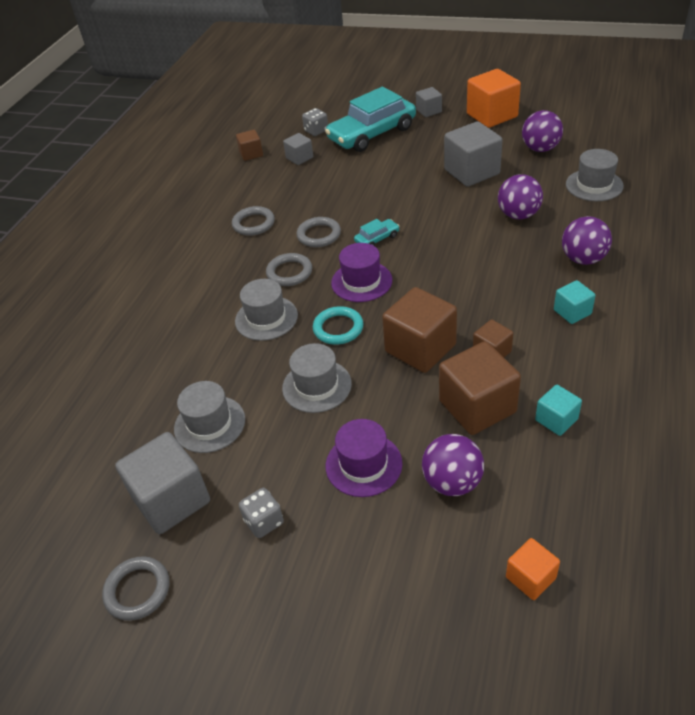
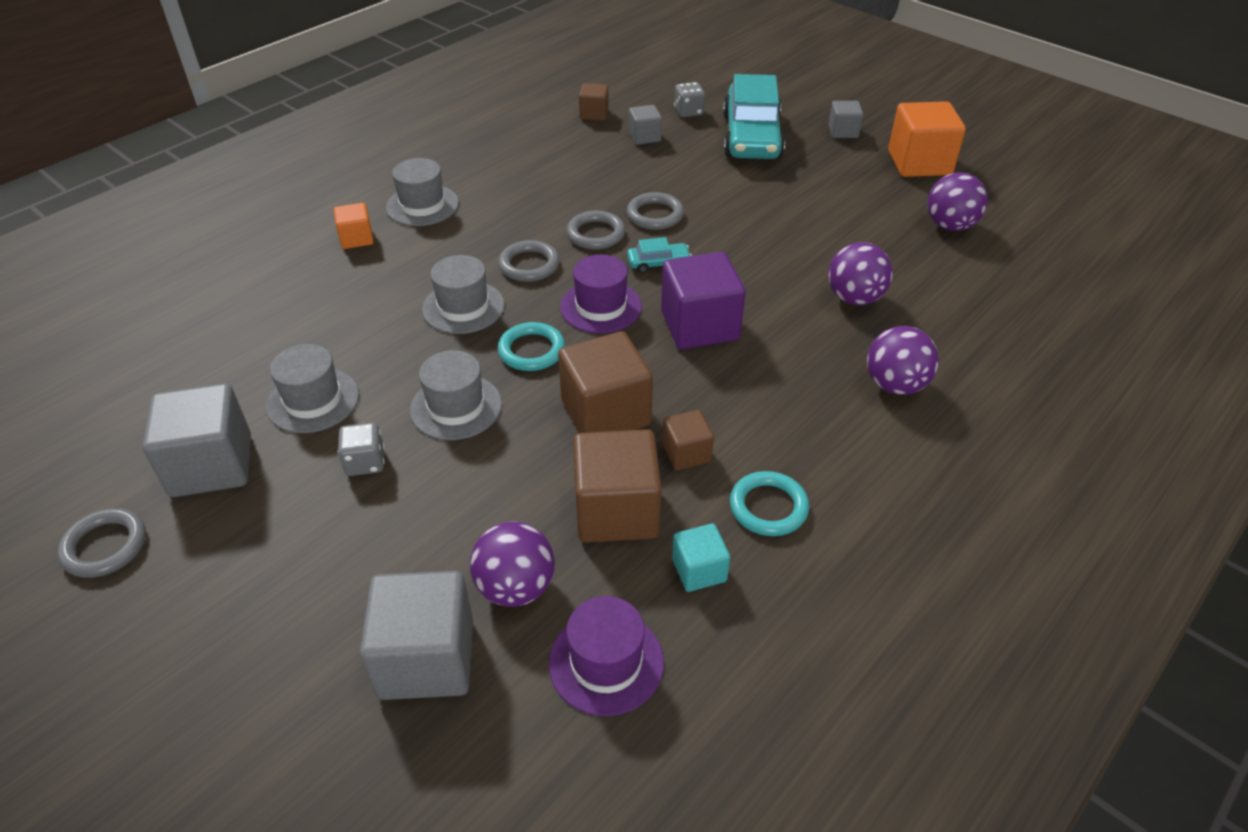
camera: 20 degrees right, 0 degrees up
grey ring [232,206,275,236] -> grey ring moved to [627,192,684,230]
grey dice [239,488,284,538] -> grey dice moved to [338,422,385,476]
turquoise car [325,87,416,152] -> turquoise car turned 75 degrees counterclockwise [723,74,785,159]
purple hat [326,419,402,497] -> purple hat moved to [549,596,664,716]
grey cube [444,121,502,187] -> grey cube moved to [360,571,473,700]
orange cube [506,538,560,600] -> orange cube moved to [334,203,374,249]
turquoise cube [554,280,596,324] -> none
grey hat [566,149,624,201] -> grey hat moved to [386,158,459,226]
none -> purple cube [661,252,746,349]
none -> turquoise ring [730,471,809,536]

